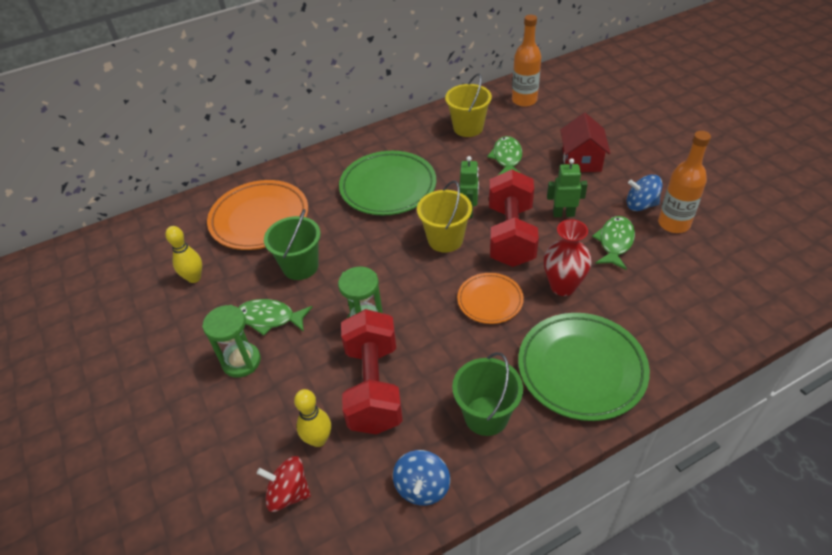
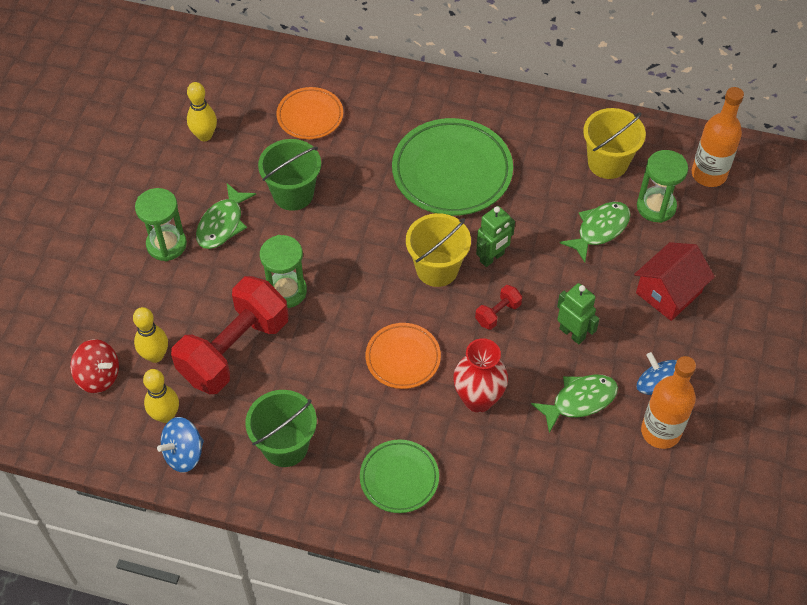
camera: 40 degrees right, 10 degrees up
orange plate [207,180,308,250] -> orange plate [276,87,343,139], size x0.57
green fish [238,299,312,336] -> green fish turned 120 degrees counterclockwise [196,183,256,249]
red spinning top [257,456,311,512] -> red spinning top turned 150 degrees clockwise [70,339,119,393]
red dumbbell [489,169,539,267] -> red dumbbell [475,285,522,330], size x0.41
green plate [518,313,650,421] -> green plate [360,440,439,513], size x0.57
none -> yellow bowling pin [143,369,179,423]
none -> green hourglass [637,150,688,223]

